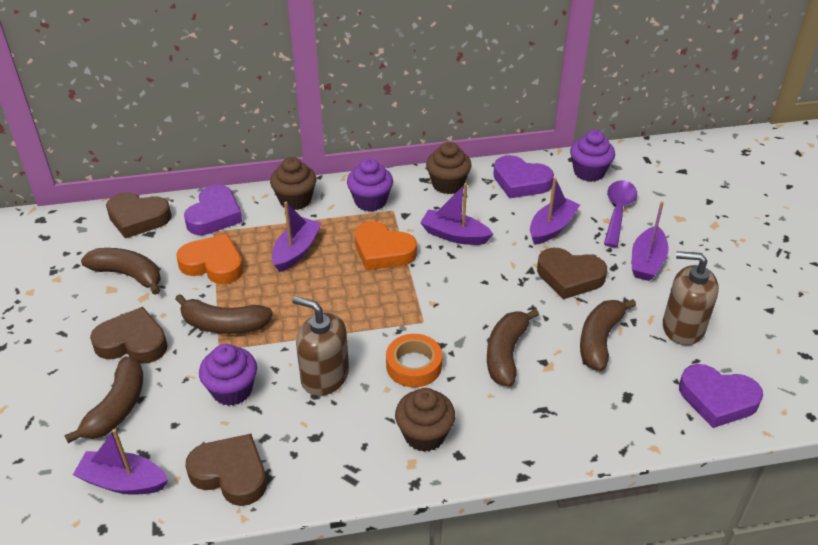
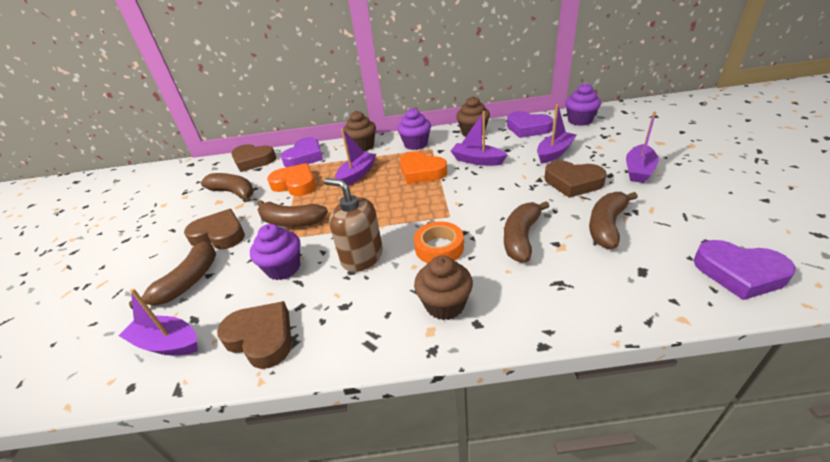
camera: 10 degrees right, 5 degrees down
purple spoon [604,180,637,247] -> none
brown soap dispenser [663,251,719,345] -> none

